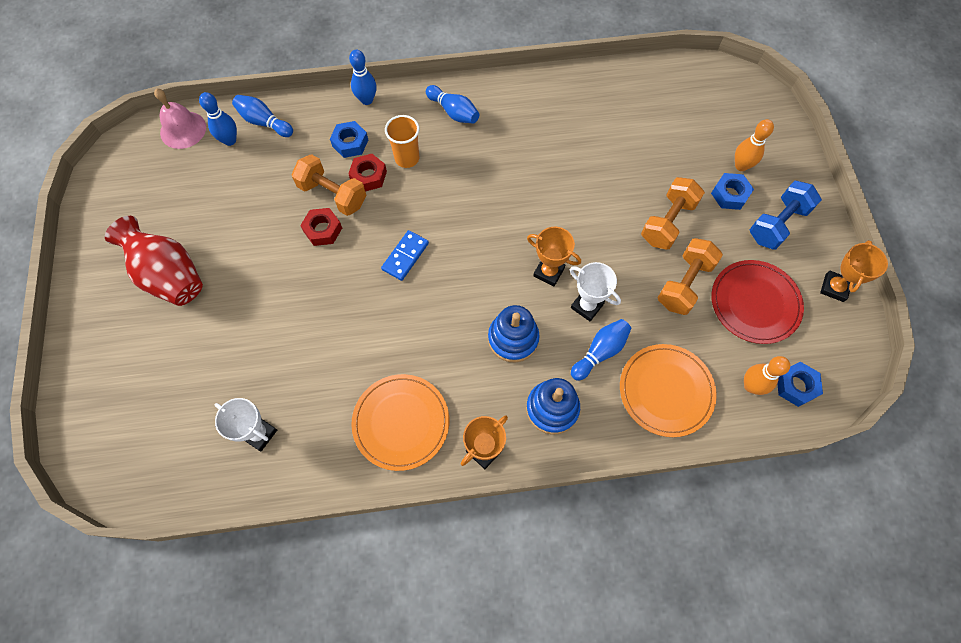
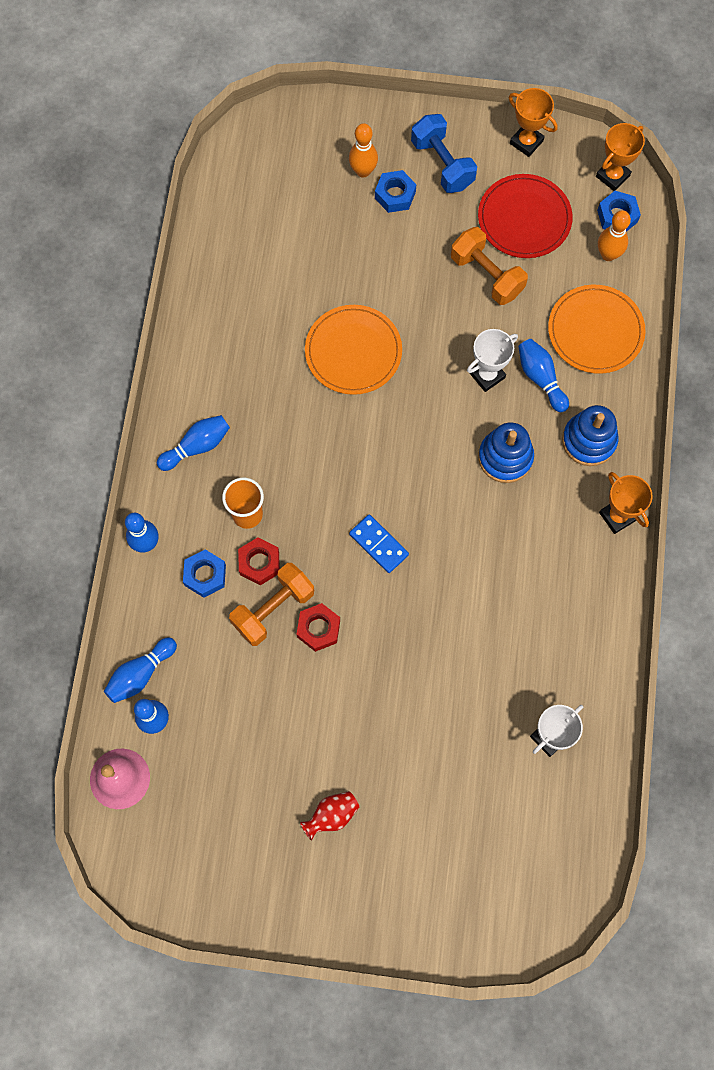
camera: 75 degrees left, 5 degrees up
red vase [105,216,203,306] -> red vase [300,791,359,841], size x0.50
orange plate [351,374,449,471] -> orange plate moved to [305,305,402,395]
orange trophy [527,227,581,286] -> orange trophy moved to [596,123,645,191]
orange dumbbell [641,177,705,250] -> none

